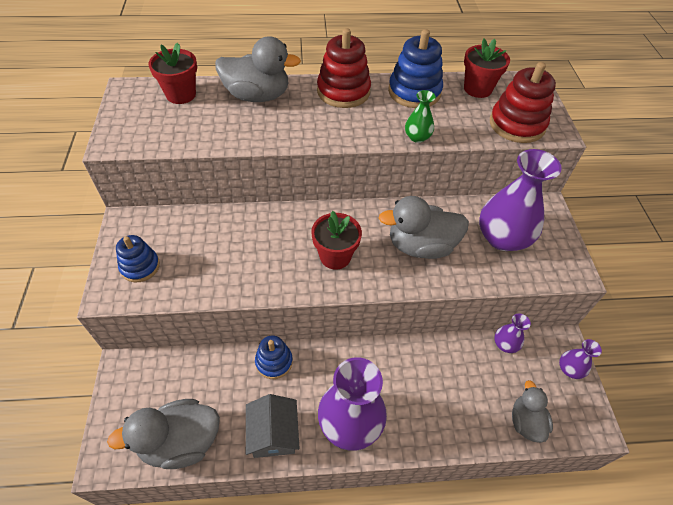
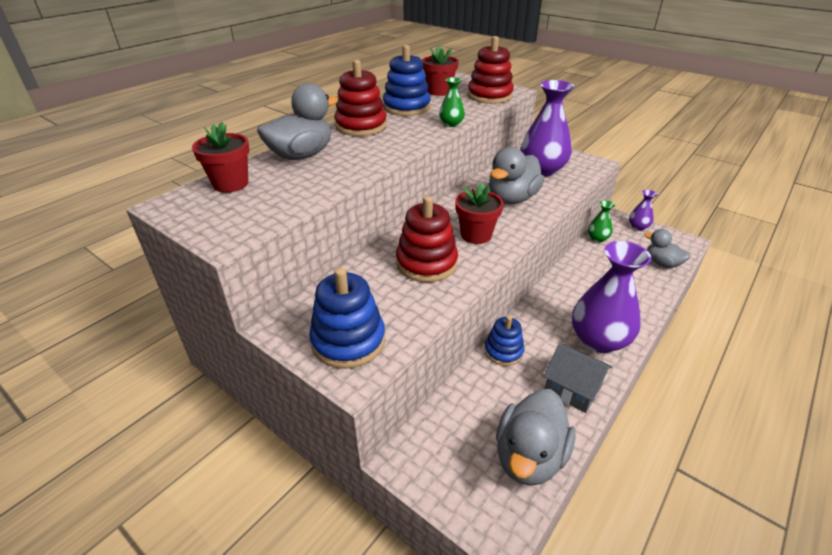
camera: 45 degrees left, 15 degrees down
blue stacking toy [116,235,160,282] -> blue stacking toy [309,268,385,369], size x1.58
purple vase [494,313,531,353] -> green vase [588,200,615,242]
none -> red stacking toy [396,196,458,282]

